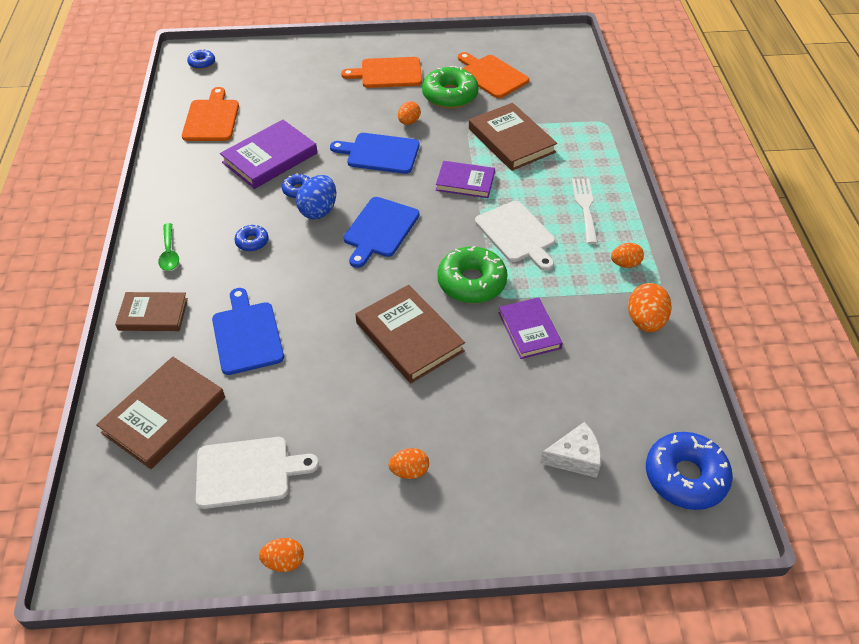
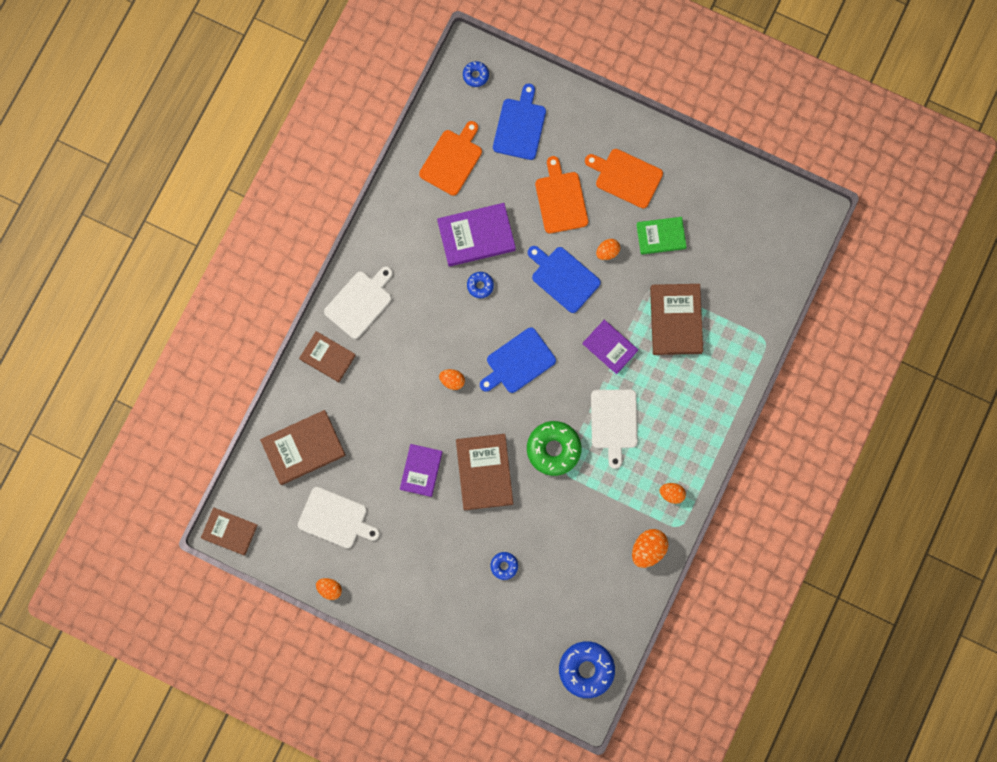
camera: 30 degrees right, 30 degrees up
green spoon [158,223,179,271] -> white cutting board [324,266,393,339]
blue cutting board [212,288,284,375] -> blue cutting board moved to [493,84,546,160]
blue donut [234,225,269,252] -> blue donut moved to [490,552,518,580]
blue egg [296,175,336,219] -> none
orange egg [389,448,429,479] -> orange egg moved to [439,369,465,390]
green donut [422,66,479,109] -> green book [636,217,687,255]
orange cutting board [458,52,529,98] -> orange cutting board moved to [535,156,588,233]
purple book [499,297,563,359] -> purple book moved to [400,444,442,497]
white cheese [540,422,601,478] -> none
white fork [572,179,598,244] -> none
none -> brown book [201,507,258,555]

